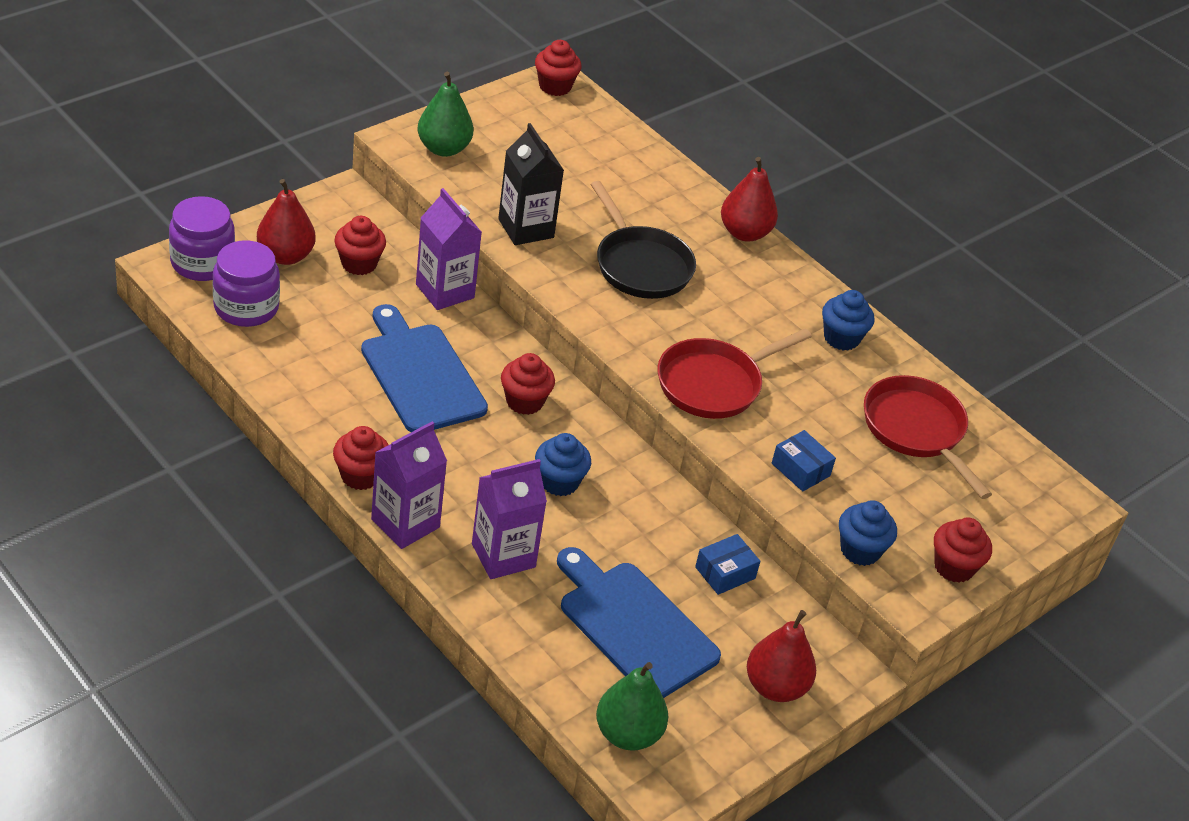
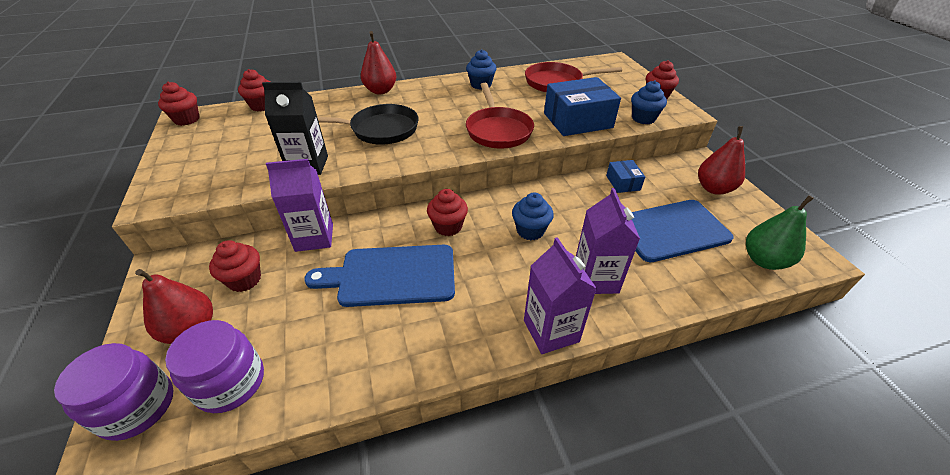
camera: 60 degrees left, 0 degrees up
red cupcake [333,426,389,490] -> red cupcake moved to [238,69,270,111]
green pear [417,72,473,157] -> none
blue box [772,430,836,492] -> blue box [544,77,621,136], size x2.00

